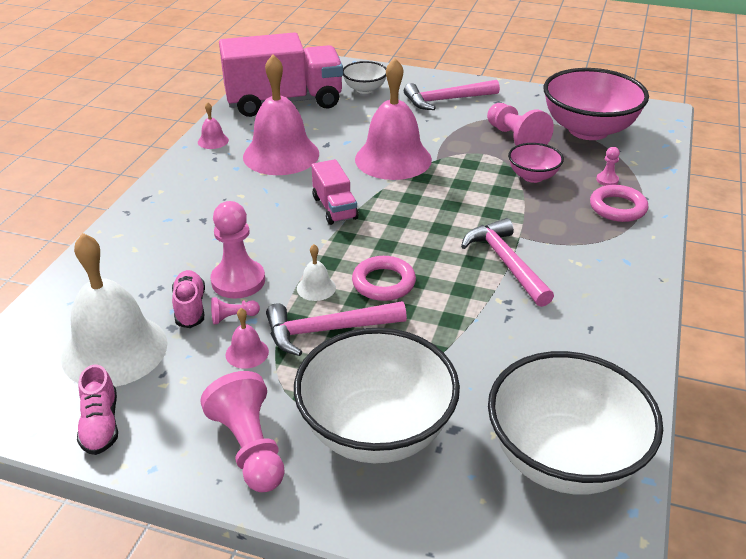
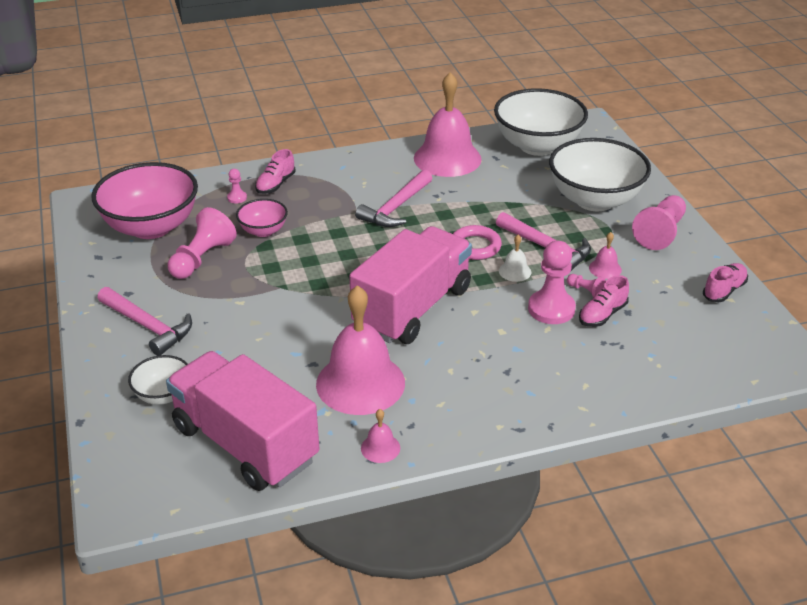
camera: 125 degrees left, 0 degrees up
white bell [61,233,168,387] -> none
pink truck [311,159,358,225] -> pink truck [349,226,472,344], size x2.09
pink bell [355,58,432,180] -> pink bell moved to [414,72,482,177]
pink ring [590,185,648,222] -> pink shoe [255,149,296,194]

